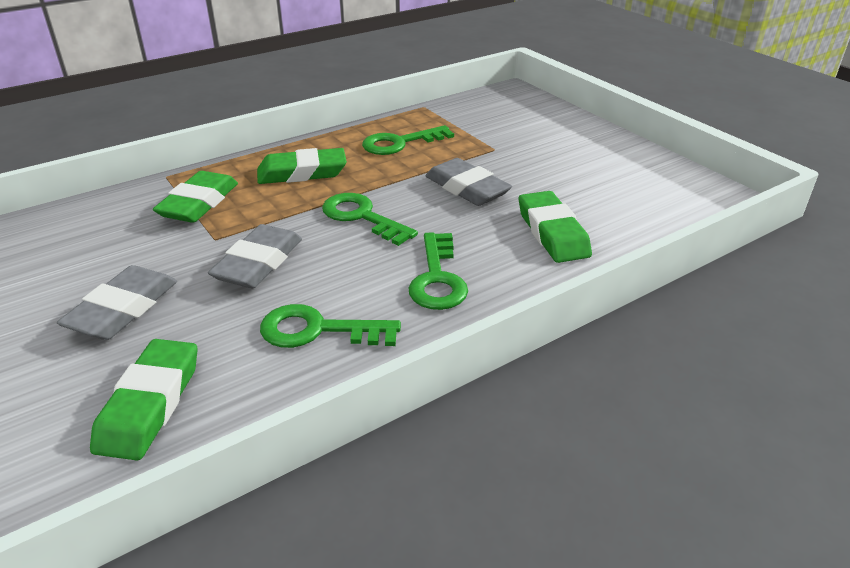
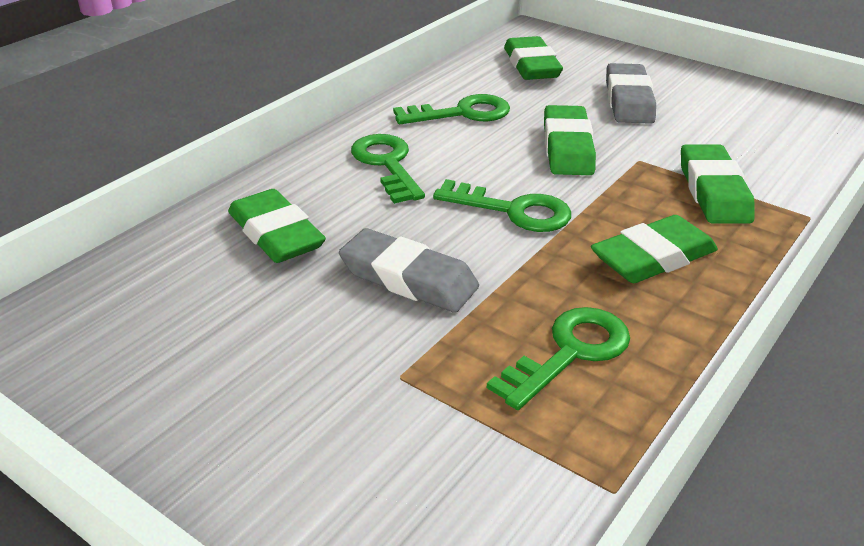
camera: 160 degrees right, 0 degrees up
grey eraser [208,224,302,288] -> green eraser [544,105,596,175]

